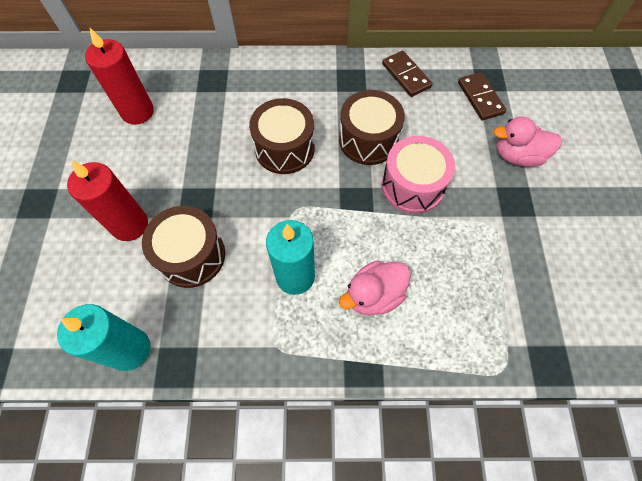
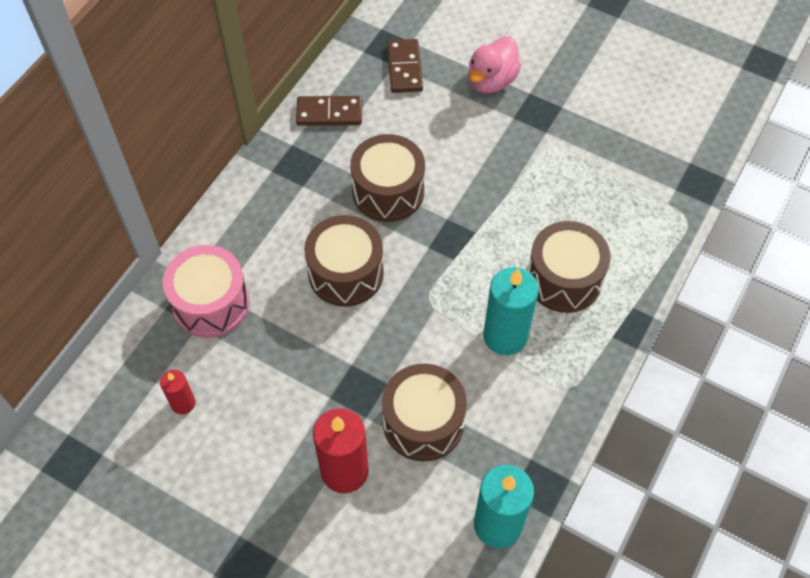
camera: 60 degrees left, 5 degrees down
red candle [85,27,154,125] -> red candle [160,370,196,415], size x0.53
pink duck [339,260,411,316] -> brown drum [527,221,611,313]
pink drum [382,136,455,214] -> pink drum moved to [163,245,249,338]
brown domino [458,72,507,120] -> brown domino turned 75 degrees clockwise [387,39,423,93]

